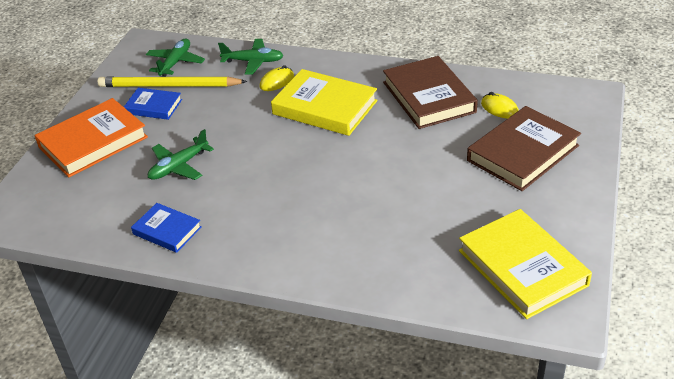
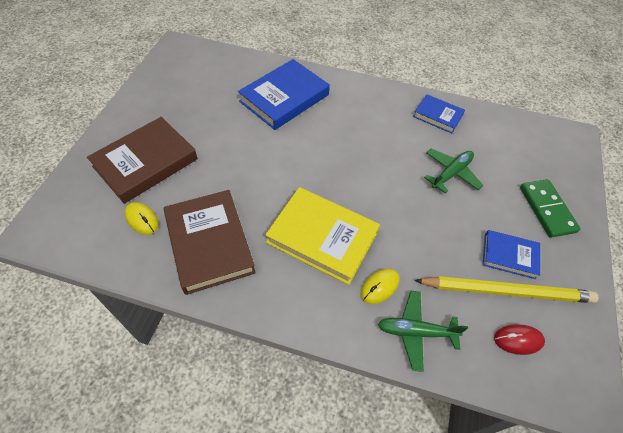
camera: 175 degrees right, 15 degrees up
orange book [34,98,148,177] -> green domino [520,179,581,238]
green plane [146,39,205,77] -> red mouse [494,324,545,355]
yellow book [459,209,592,319] -> none
none -> blue book [238,59,330,130]

